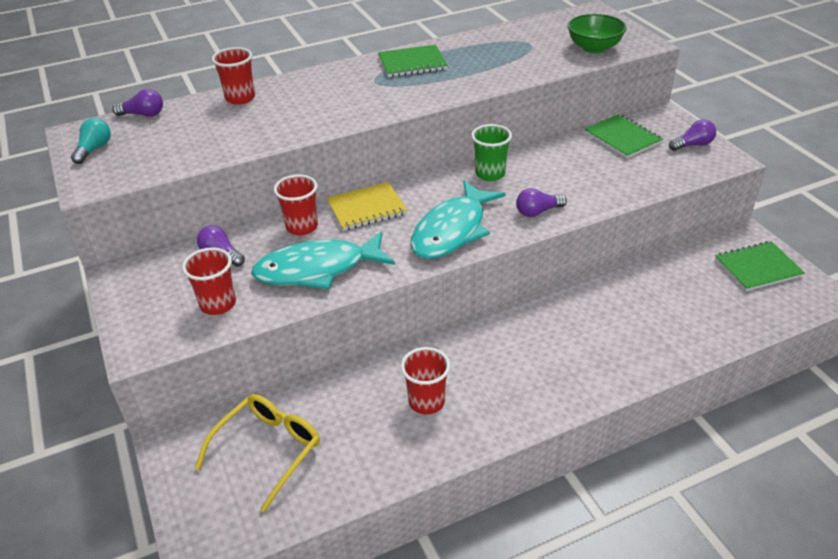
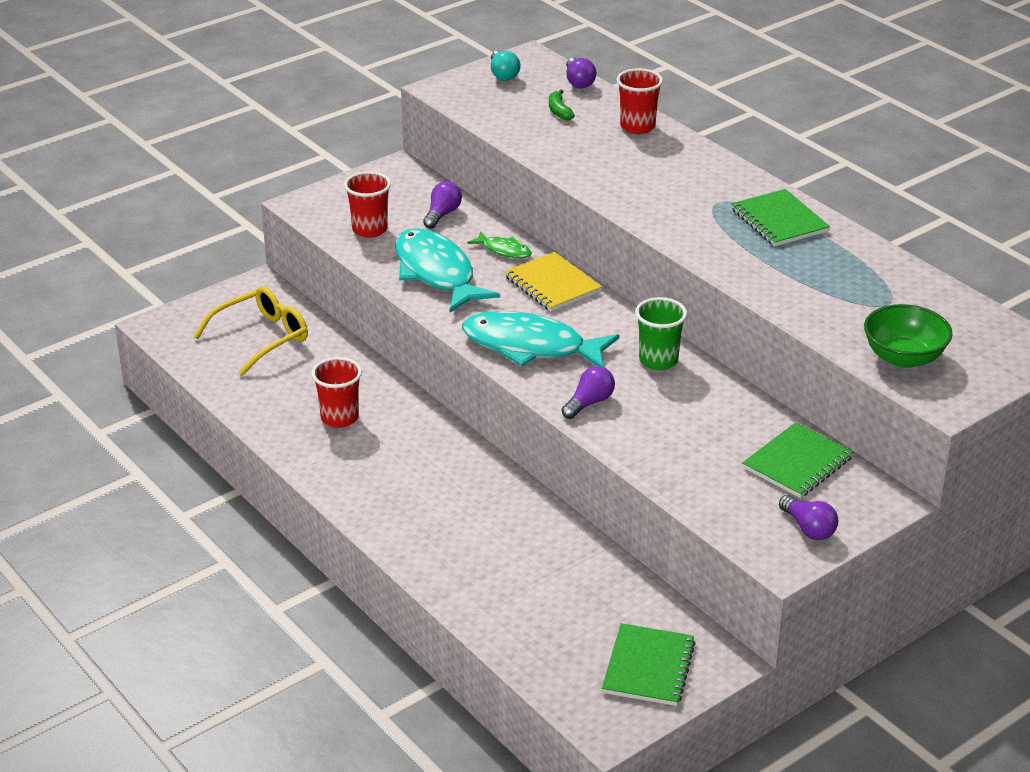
camera: 75 degrees right, 5 degrees down
turquoise light bulb [71,118,111,164] -> turquoise light bulb turned 75 degrees clockwise [491,50,520,81]
yellow glasses [195,394,320,512] -> yellow glasses turned 60 degrees counterclockwise [193,286,308,376]
red cup [274,174,318,235] -> green fish [467,232,532,259]
purple light bulb [516,188,567,217] -> purple light bulb turned 75 degrees clockwise [562,366,615,419]
green notebook [715,241,805,291] -> green notebook turned 45 degrees clockwise [602,623,696,706]
none -> green banana [549,90,575,120]

